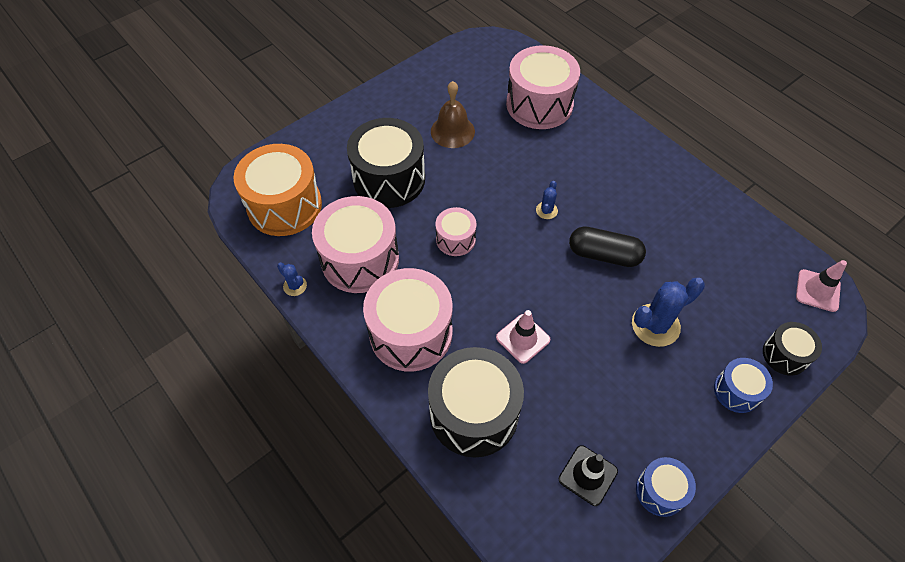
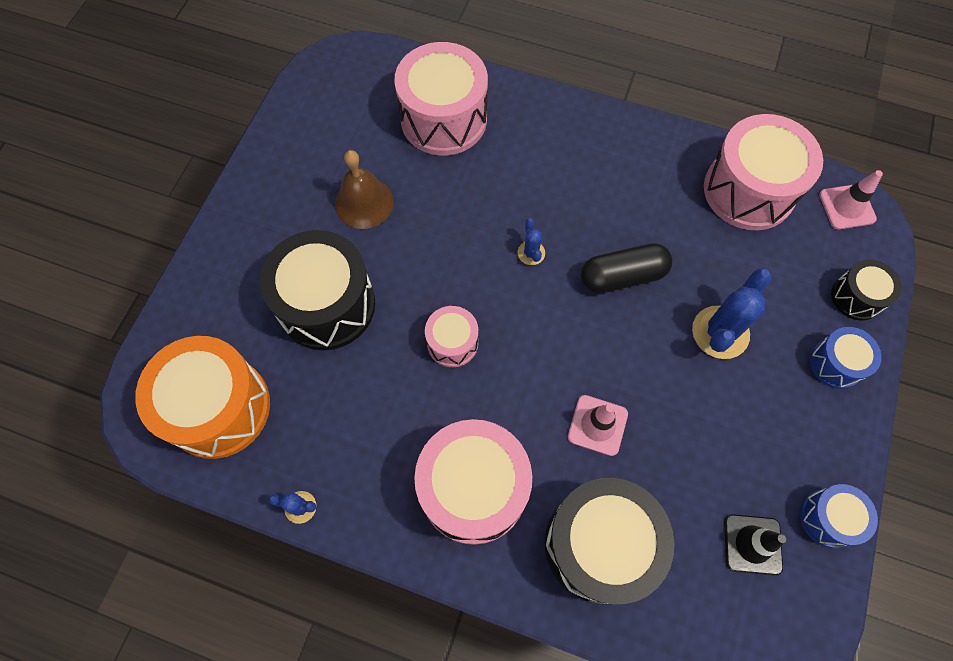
camera: 30 degrees left, 10 degrees up
pink drum [312,196,399,293] -> pink drum moved to [704,114,823,230]

